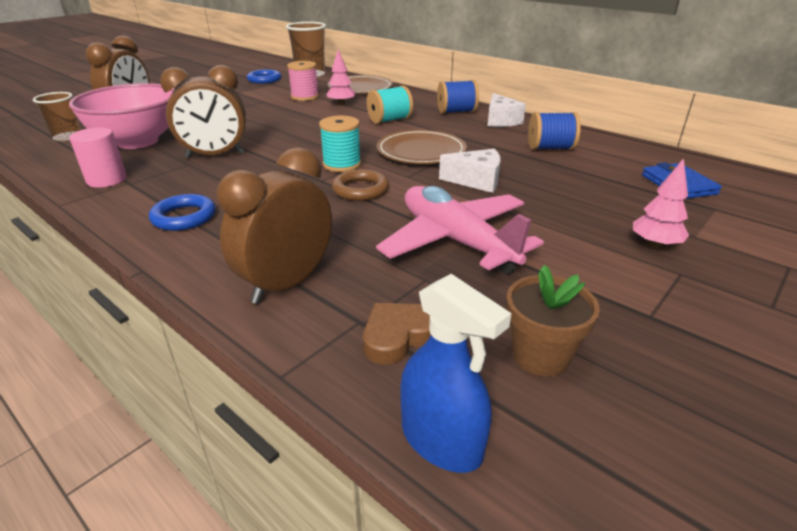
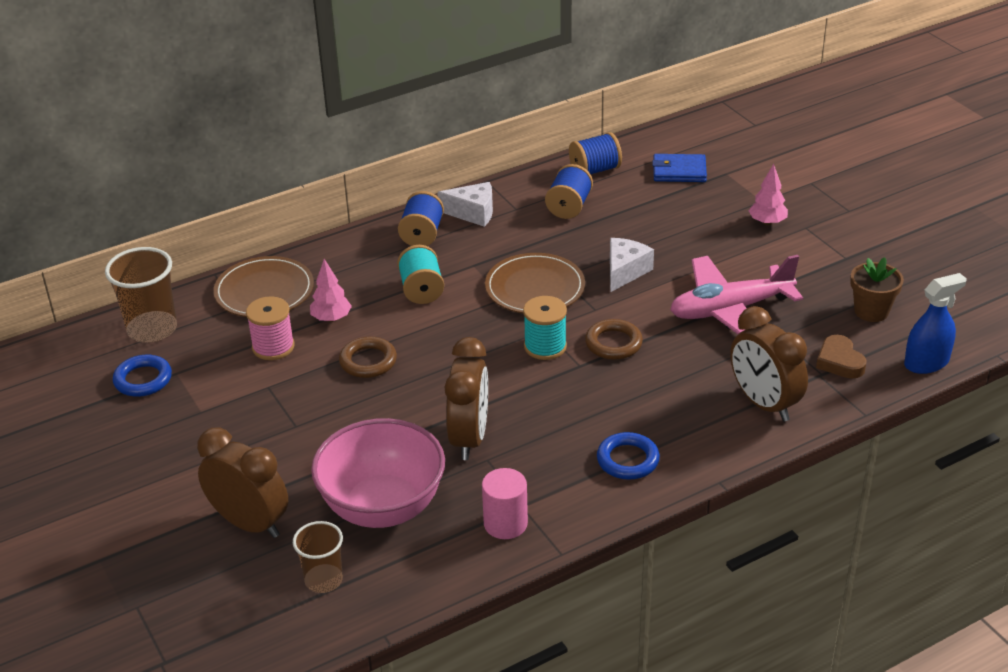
camera: 70 degrees left, 5 degrees up
none -> brown ring [339,337,397,378]
none -> blue spool [569,132,622,174]

